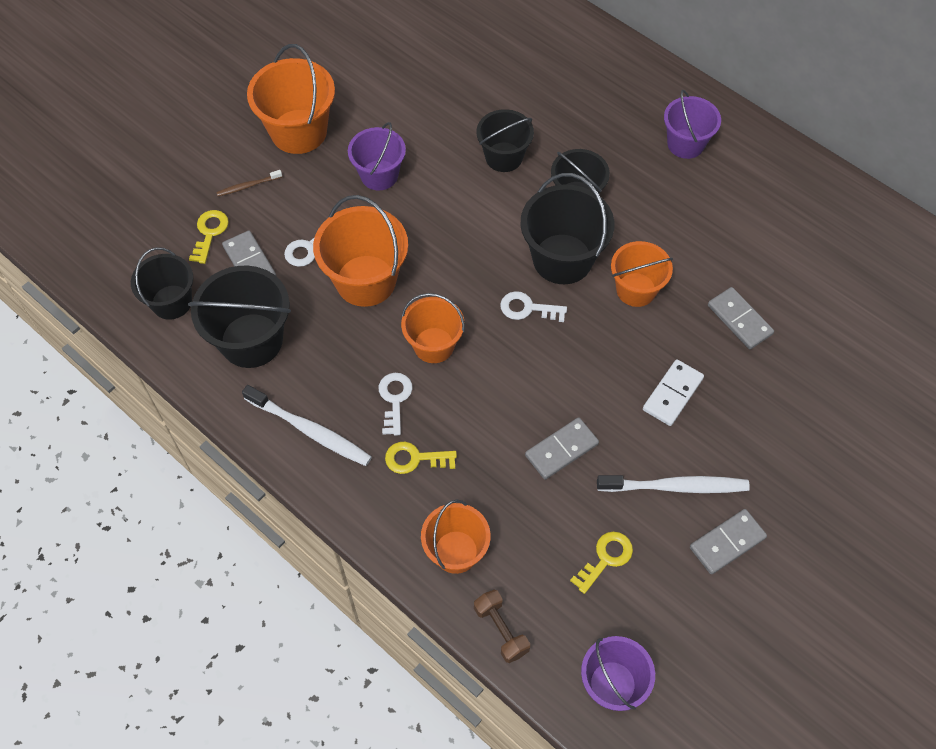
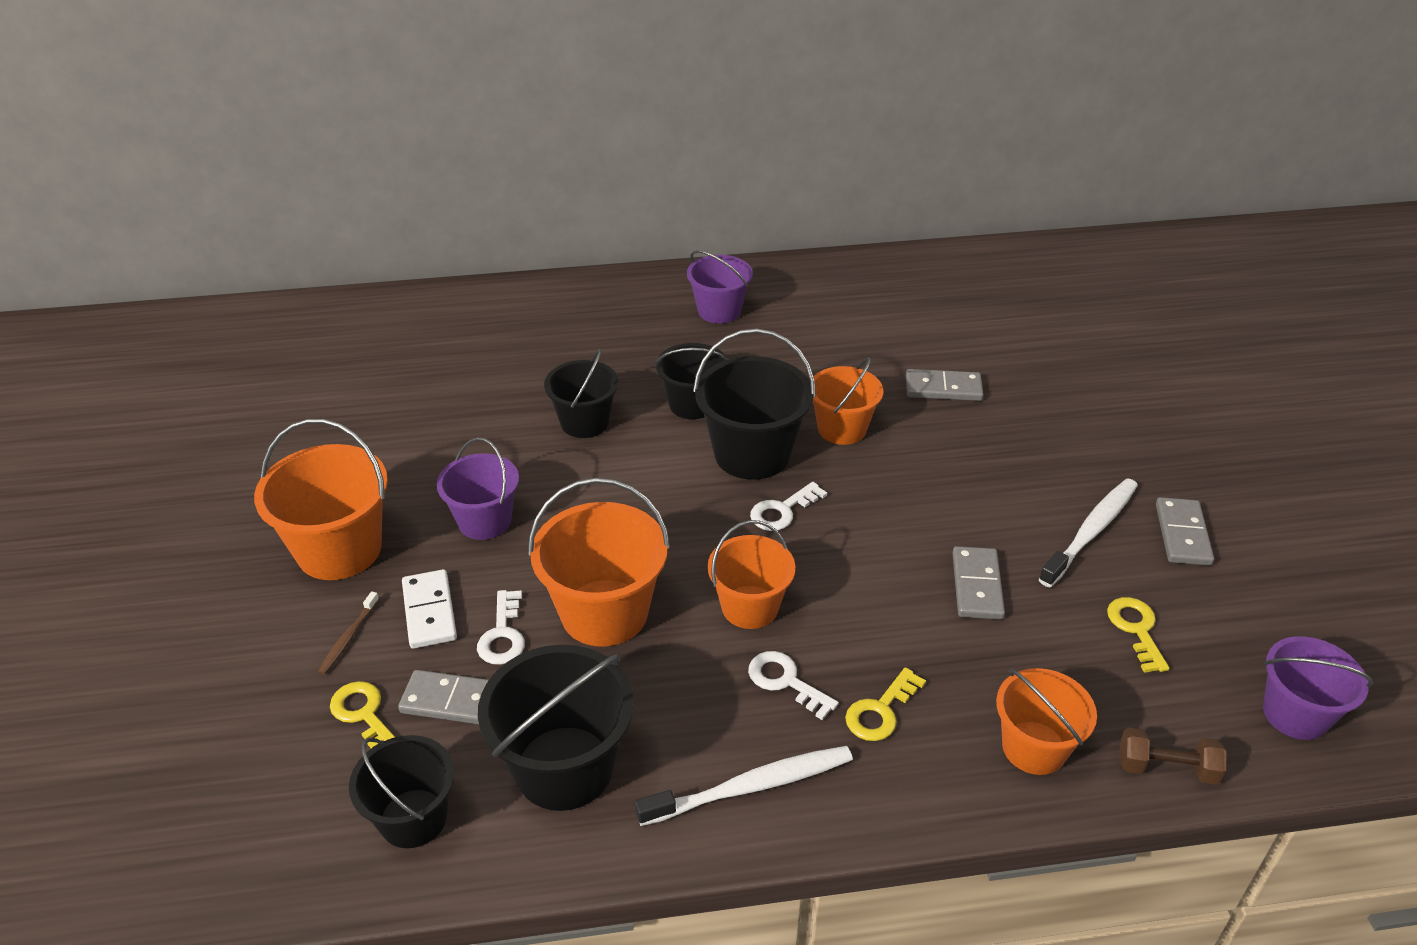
camera: 50 degrees left, 20 degrees down
white domino [643,359,704,426] -> white domino moved to [402,569,457,649]

